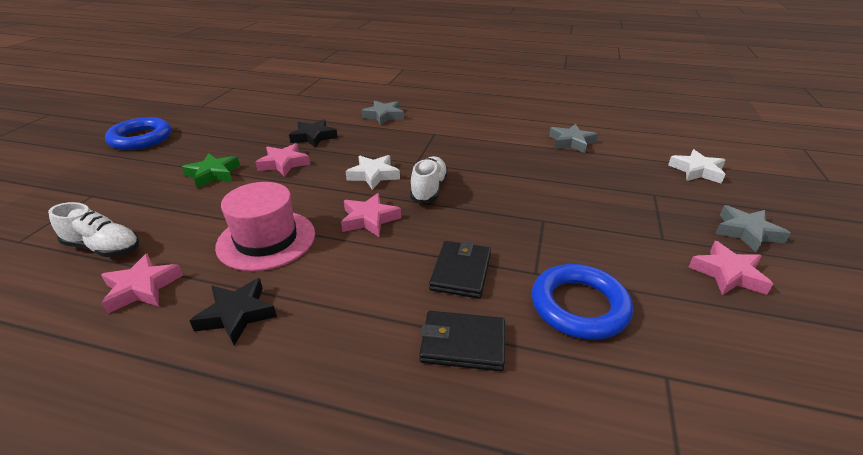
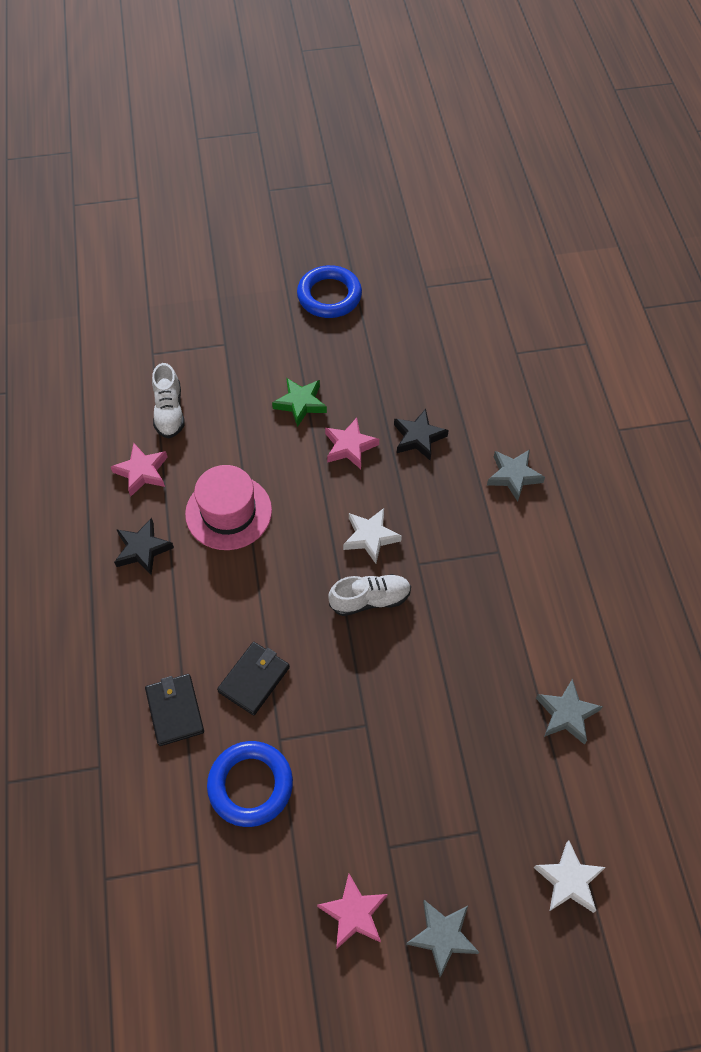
camera: 65 degrees right, 25 degrees up
pink star [341,193,401,237] -> none
black wallet [429,240,491,299] -> black wallet turned 45 degrees counterclockwise [217,642,290,715]

